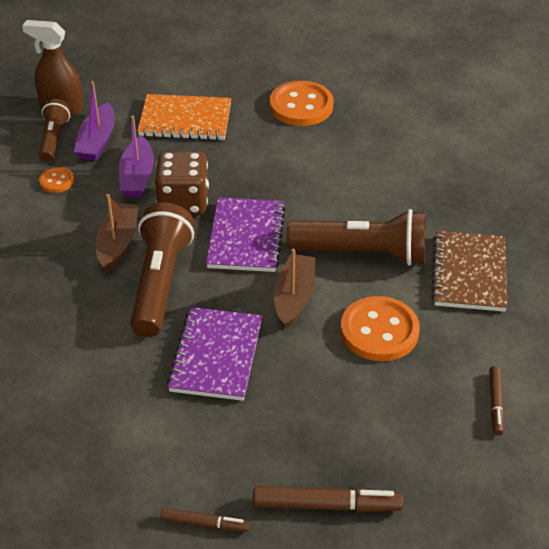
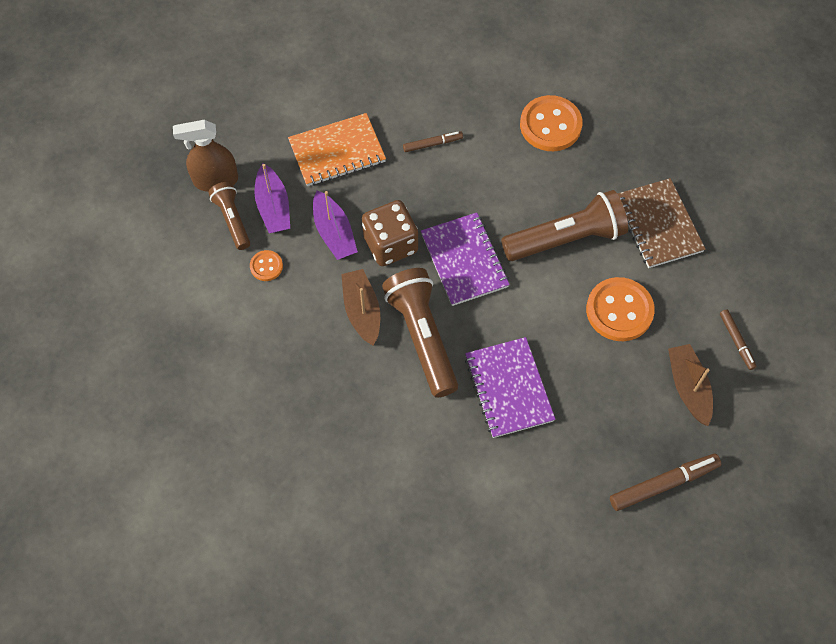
camera: 25 degrees left, 20 degrees up
brown marker [161,508,250,532] -> brown marker moved to [403,131,463,152]
orange button [270,81,333,126] -> orange button moved to [520,95,583,151]
brown boat [274,249,315,329] -> brown boat moved to [668,344,713,426]

